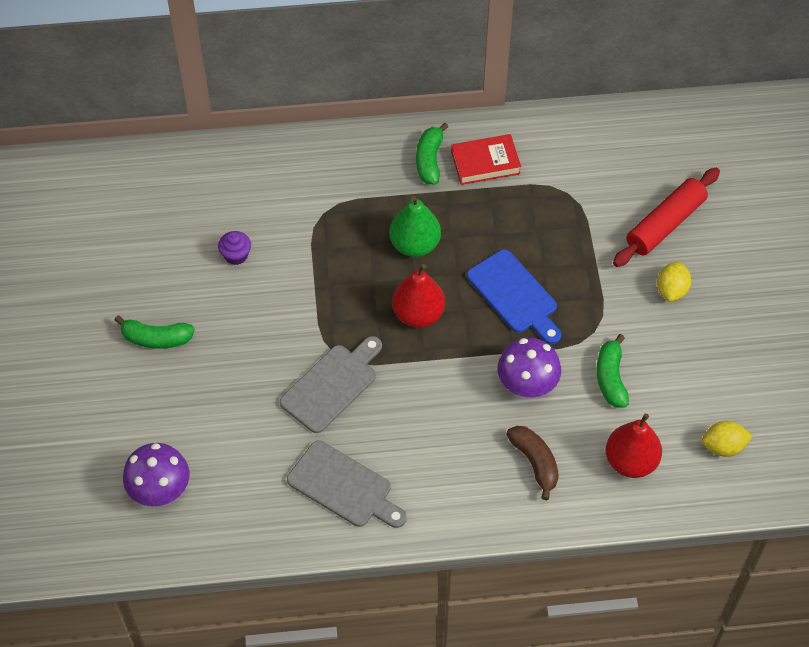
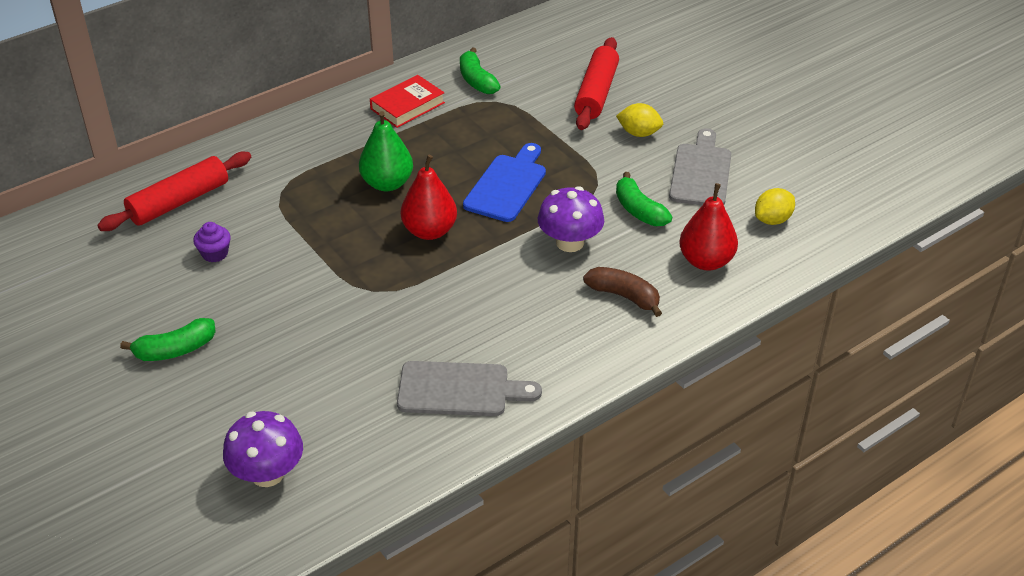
camera: 30 degrees left, 15 degrees down
grey cutting board [280,336,382,433] -> grey cutting board moved to [669,128,731,205]
green banana [416,123,448,185] -> green banana moved to [460,47,501,94]
blue cutting board [467,250,561,344] -> blue cutting board turned 90 degrees counterclockwise [463,143,546,222]
yellow lemon [657,262,691,302] -> yellow lemon turned 60 degrees counterclockwise [616,103,663,137]
none -> red rolling pin [97,152,251,231]

